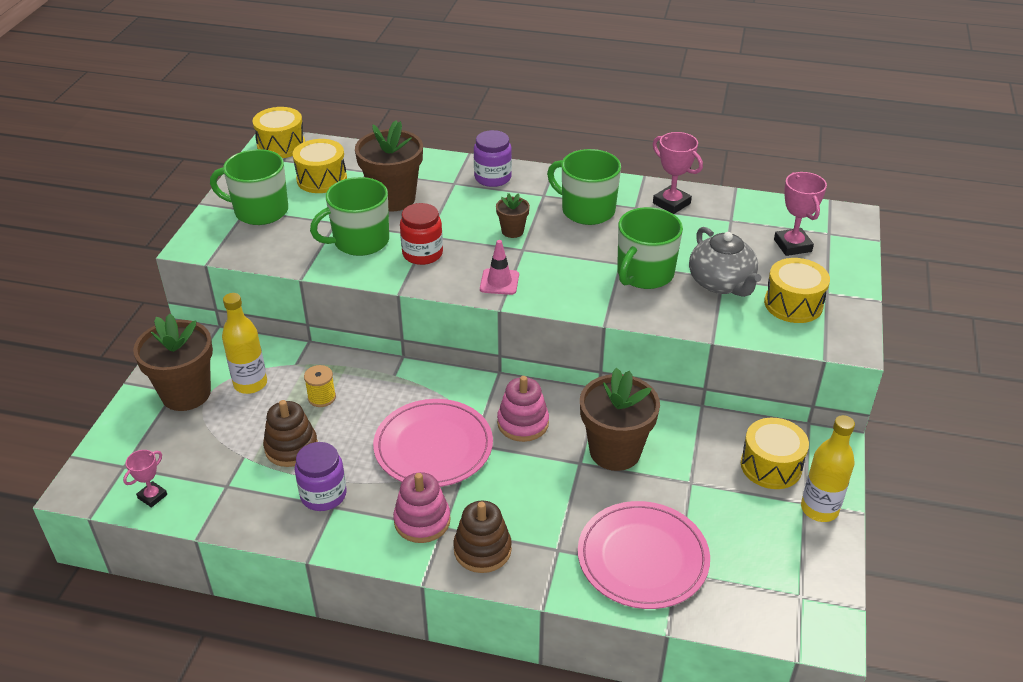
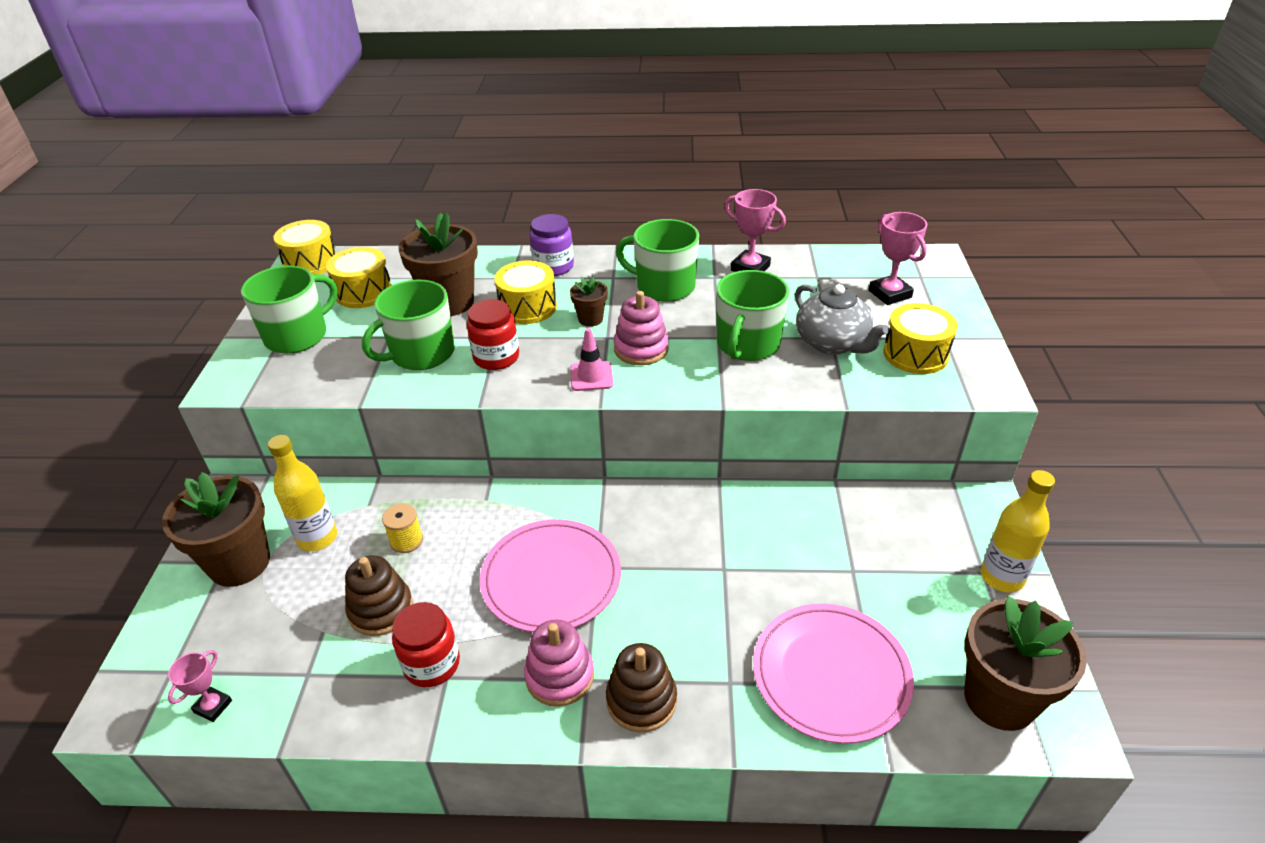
camera: 10 degrees left, 0 degrees up
green mug [210,149,288,225] -> green mug turned 135 degrees clockwise [241,266,338,354]
purple jar [295,442,347,511] -> red jar [392,602,460,687]
pink stacking toy [497,376,549,442] -> pink stacking toy moved to [614,291,669,365]
brown flower pot [580,368,660,471] -> brown flower pot moved to [964,596,1087,731]
yellow drum [741,418,809,489] -> yellow drum moved to [494,260,557,324]

